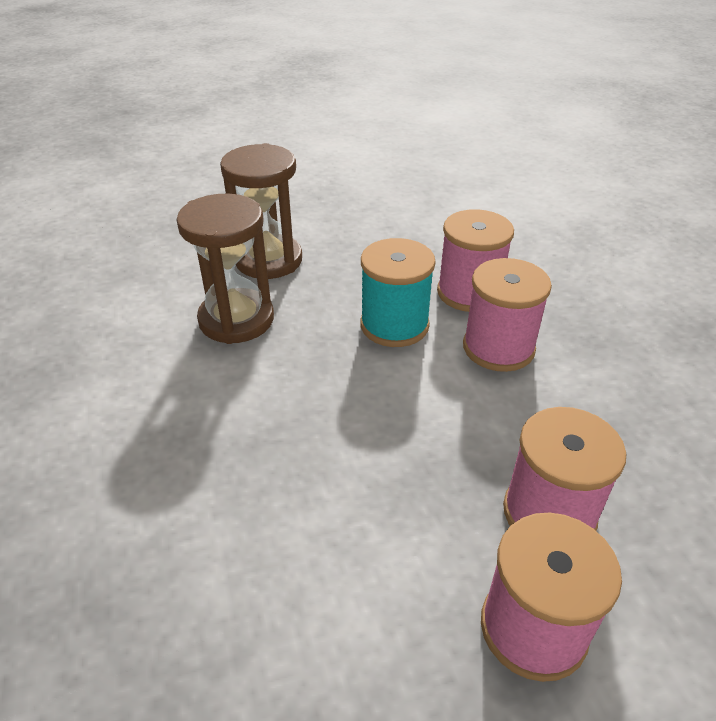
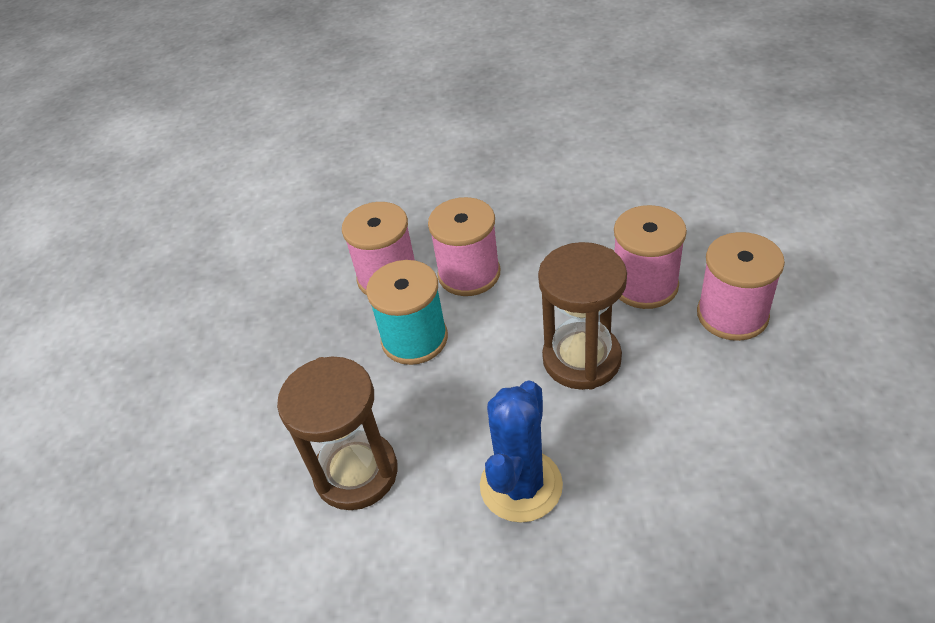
camera: 70 degrees left, 5 degrees up
brown hourglass [220,143,302,279] -> brown hourglass moved to [538,242,627,390]
none -> blue cactus [480,380,563,523]

